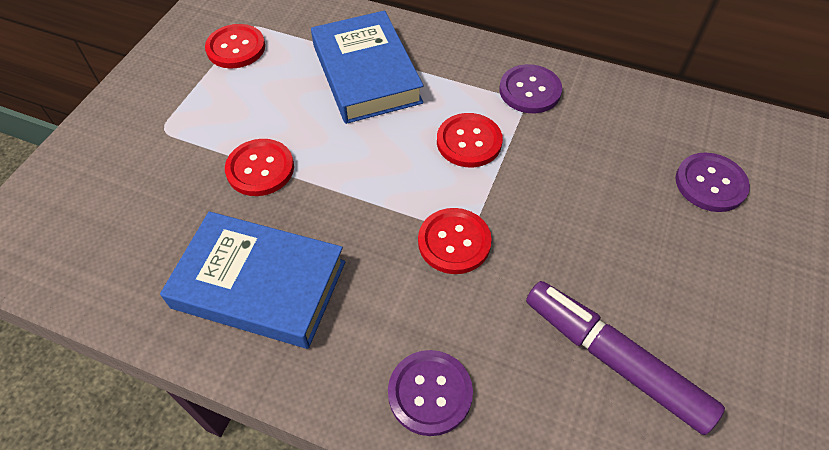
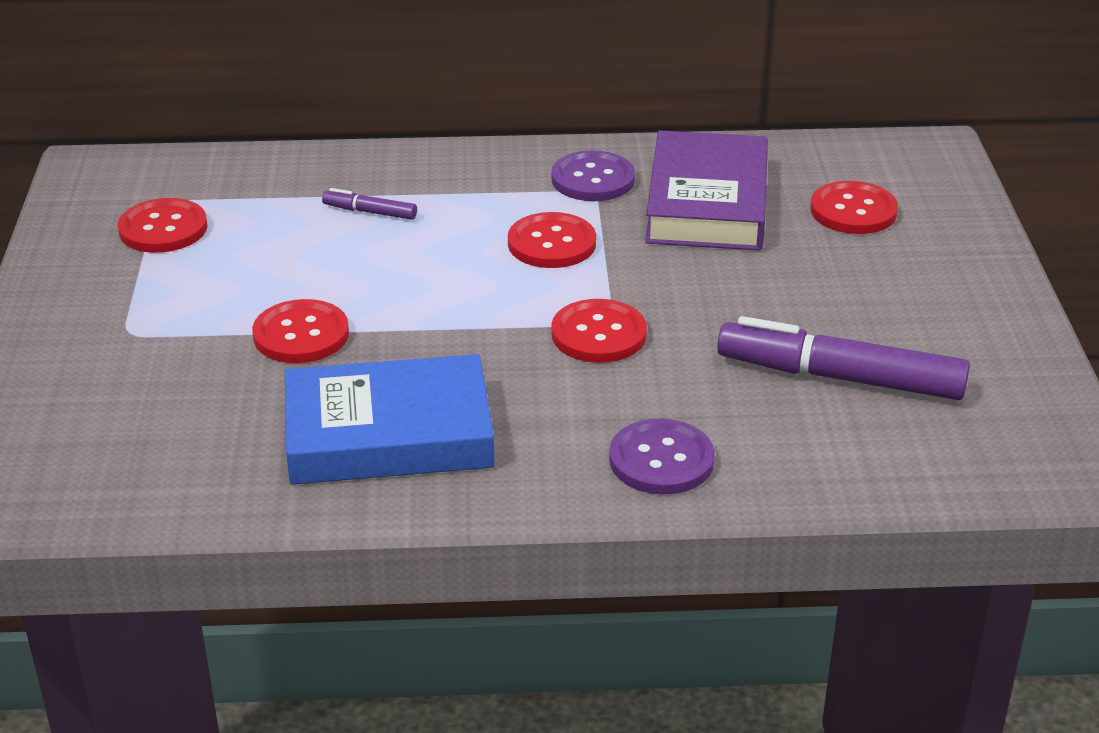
camera: 25 degrees left, 20 degrees down
blue book [311,11,424,124] -> purple marker [322,188,417,220]
purple button [675,152,750,212] -> red button [810,181,898,234]
none -> purple book [645,130,768,251]

